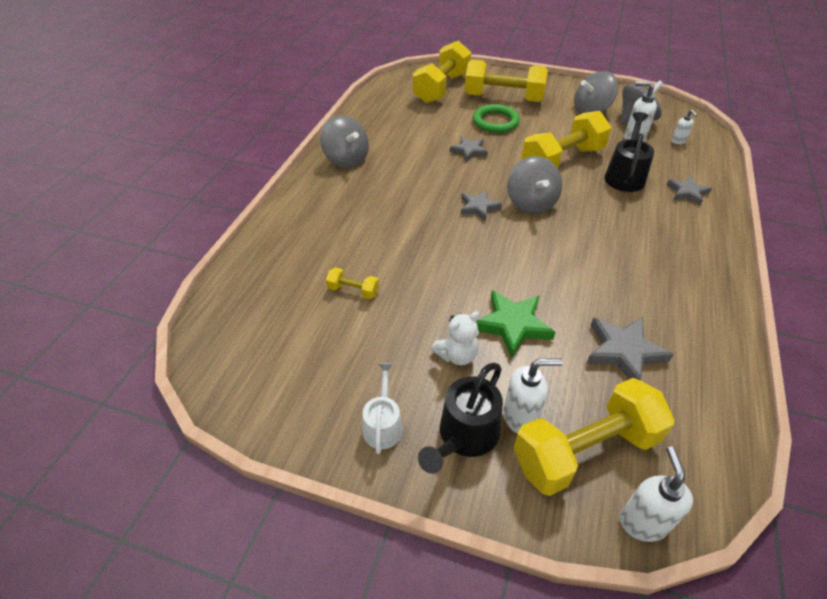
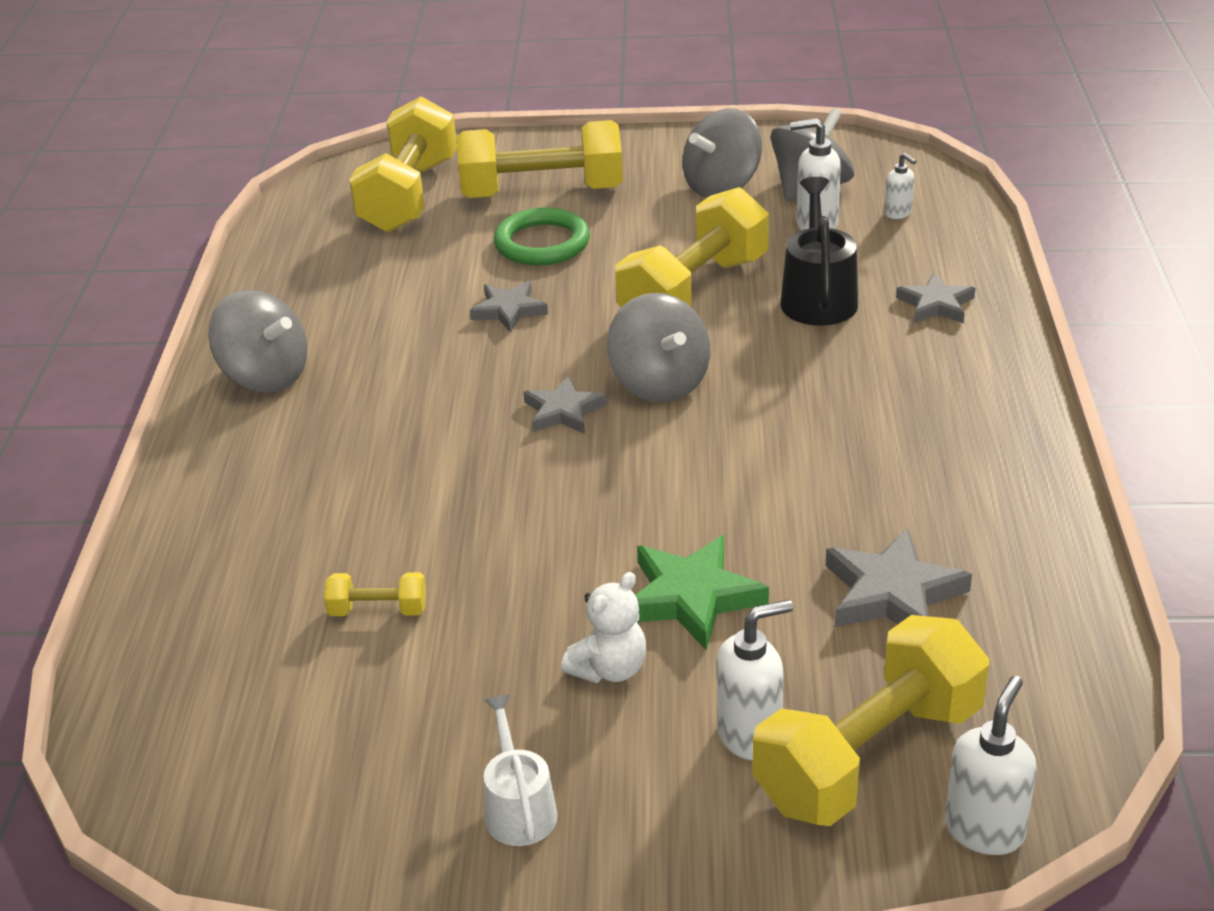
camera: 15 degrees left, 10 degrees down
black watering can [418,363,503,474] -> none
white soap dispenser [620,446,693,542] -> white soap dispenser turned 45 degrees clockwise [945,676,1037,855]

